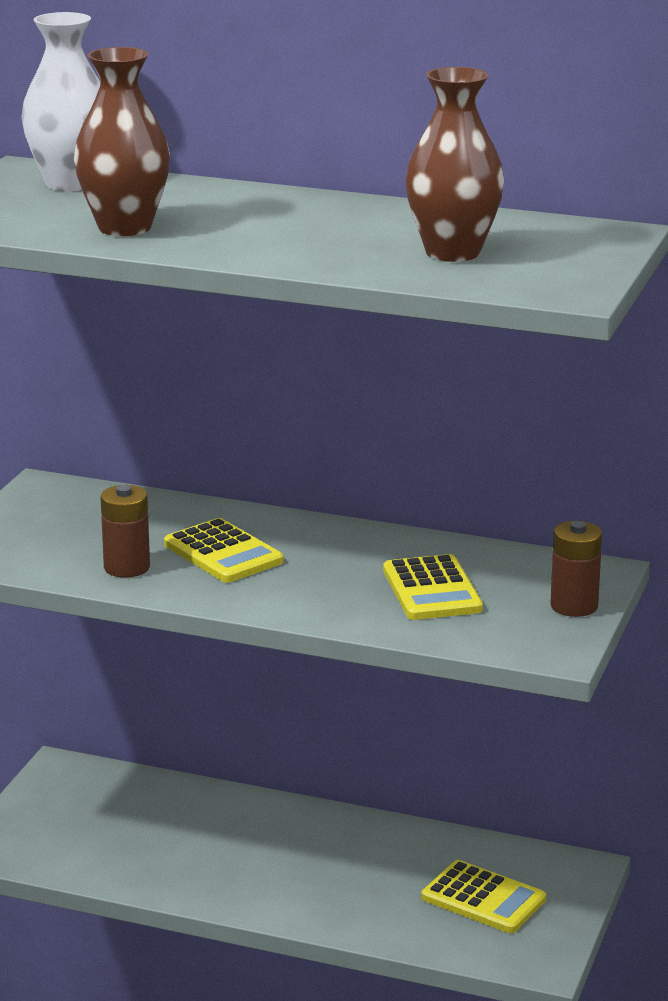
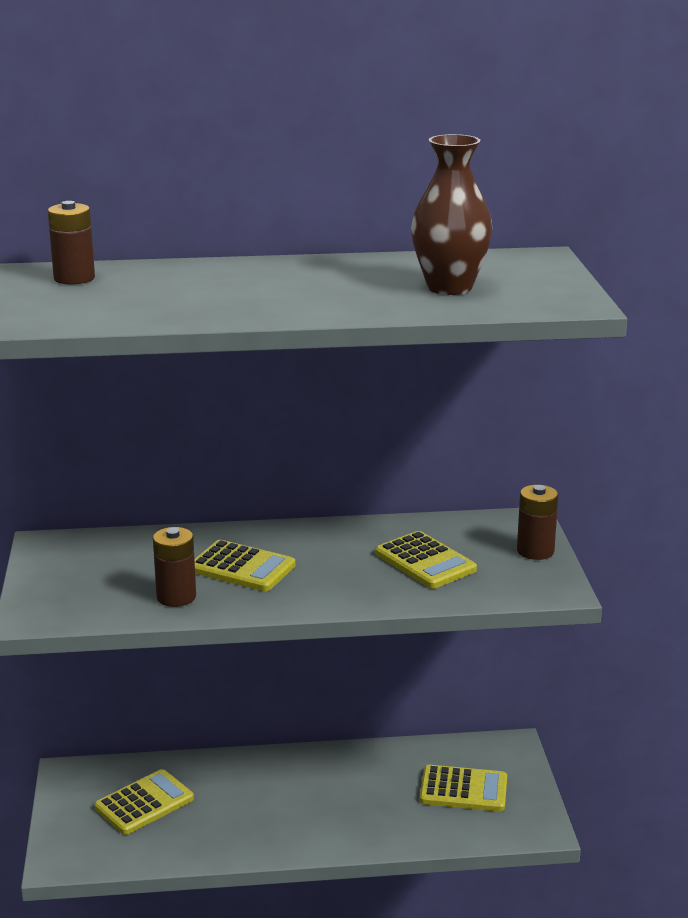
camera: 25 degrees left, 0 degrees up
white vase [21,12,100,191] -> brown battery [48,201,95,285]
brown vase [74,47,170,236] -> none
none -> yellow calculator [94,769,194,835]

